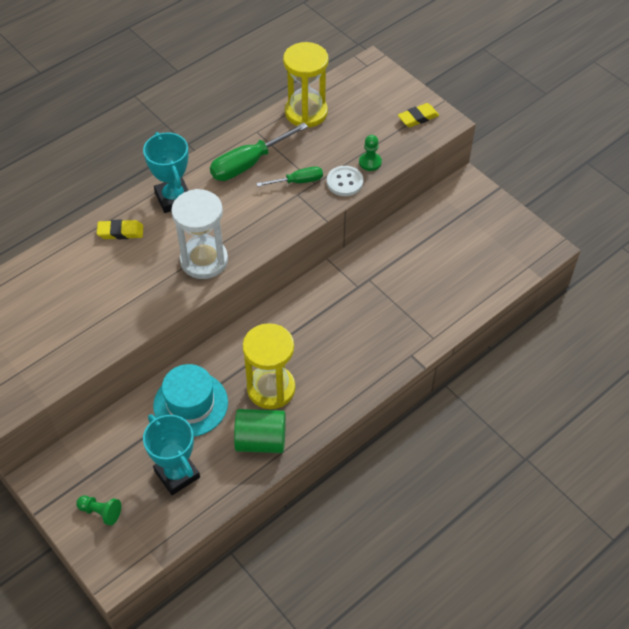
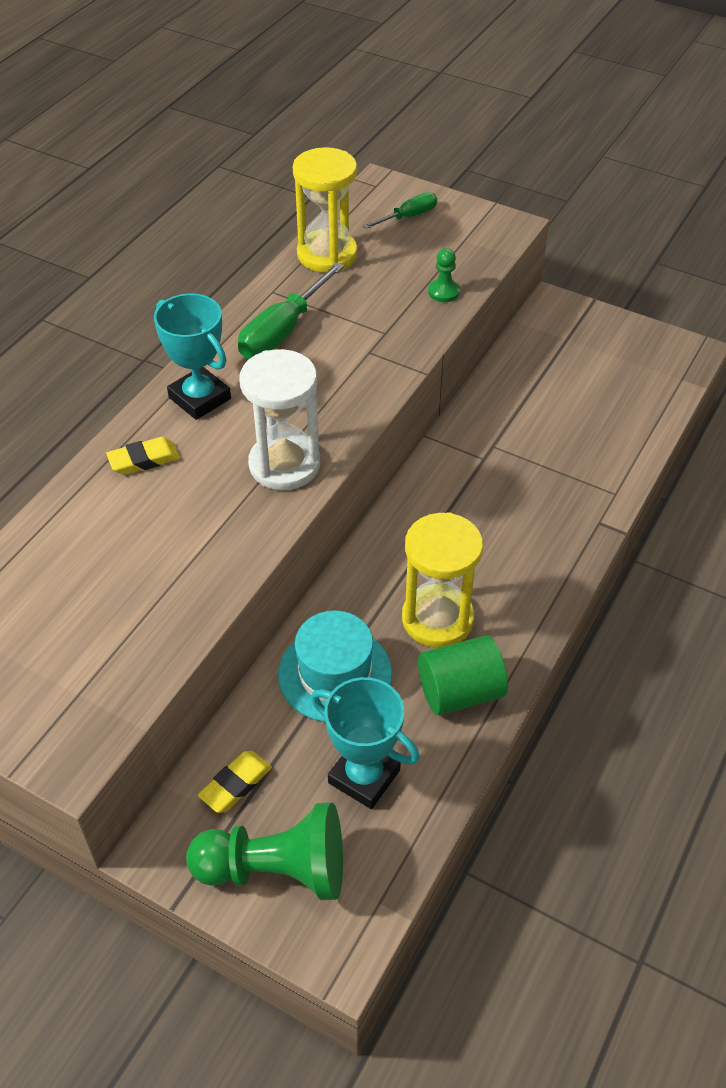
camera: 20 degrees left, 5 degrees down
green pawn [76,496,121,526] -> green pawn [186,802,343,900], size x2.14
green screwdriver [256,166,323,187] -> green screwdriver moved to [363,192,437,229]
white button [327,166,363,196] -> none
yellow eraser [398,103,439,127] -> yellow eraser moved to [198,751,272,813]

